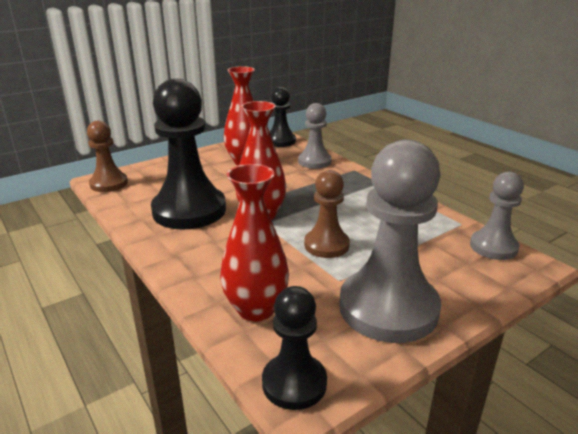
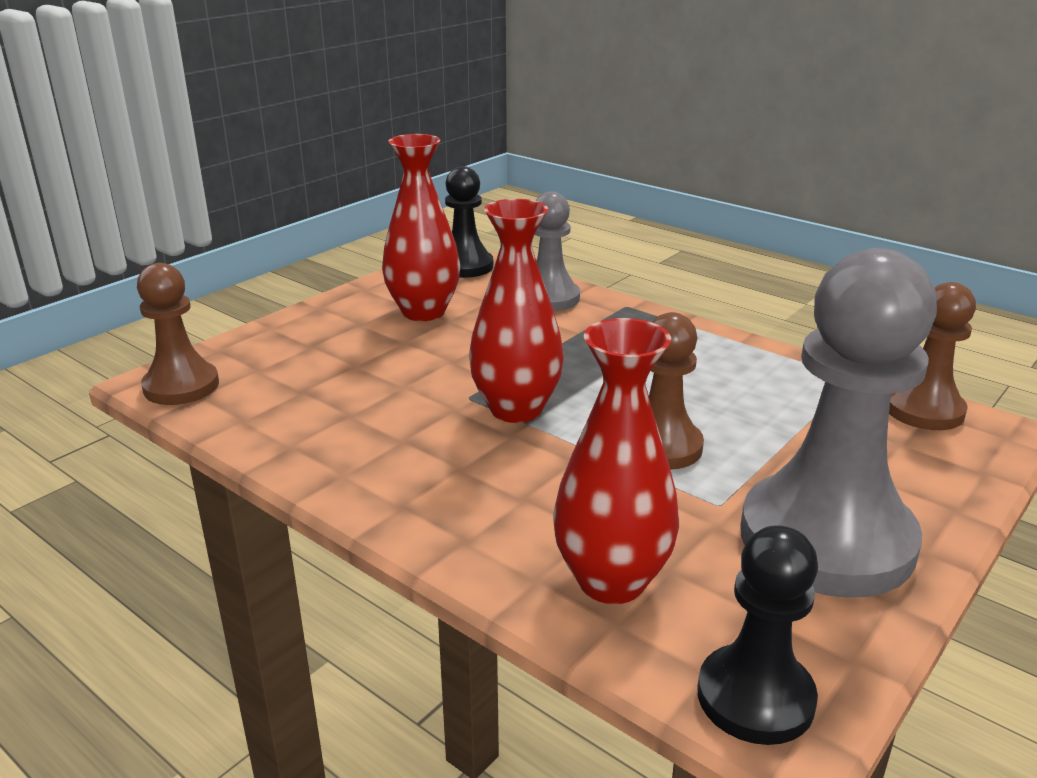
camera: 15 degrees left, 0 degrees up
black pawn [151,79,226,230] -> none
grey pawn [470,172,524,260] -> brown pawn [889,282,976,430]

